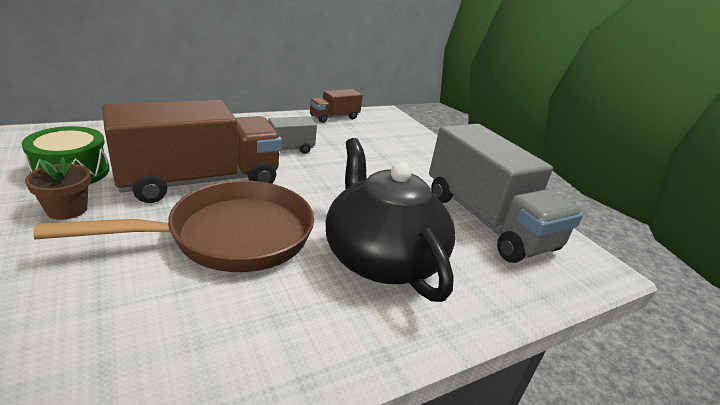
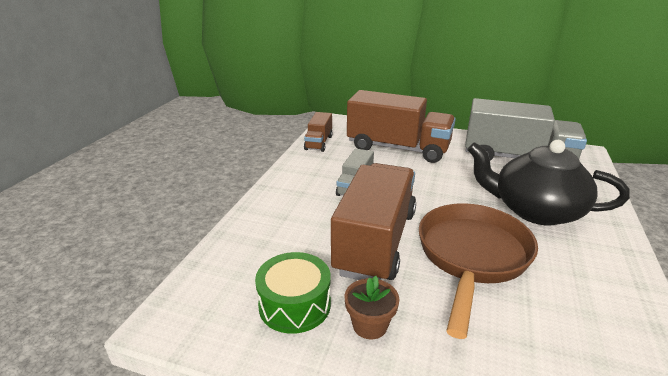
camera: 40 degrees left, 0 degrees up
none -> brown truck [347,90,456,163]

